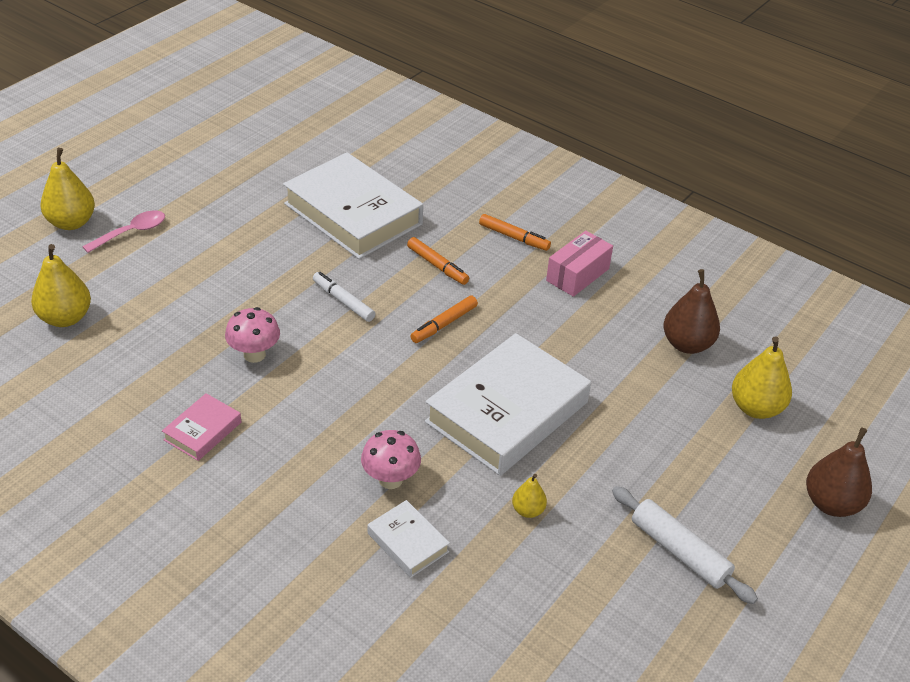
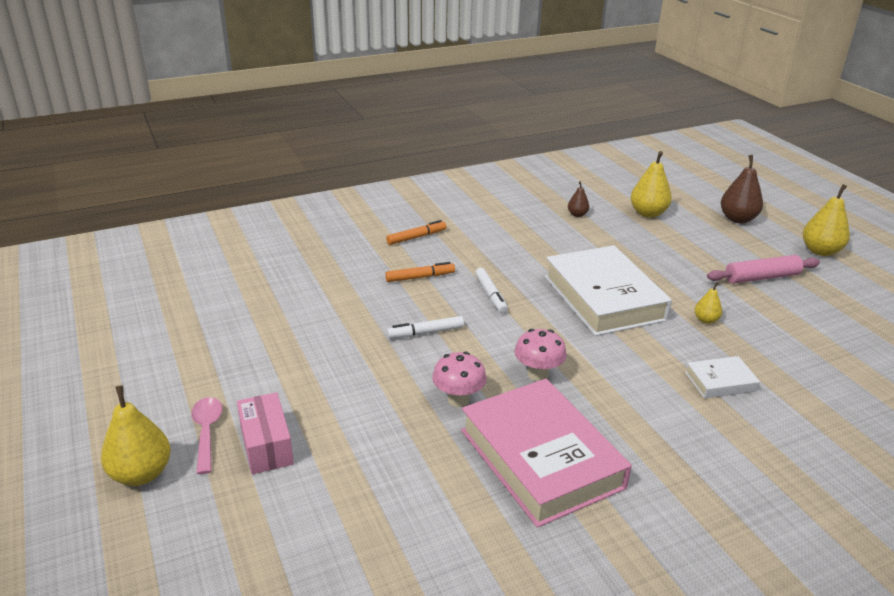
camera: 60 degrees left, 10 degrees down
yellow pear [31,244,91,327] -> yellow pear moved to [803,184,850,256]
pink book [162,393,241,461] -> pink book [461,379,632,528], size x2.21
white book [283,152,423,259] -> none
pink mushroom [361,430,421,489] -> pink mushroom moved to [515,329,567,381]
orange marker [410,296,478,343] -> white marker [475,268,508,313]
pink box [546,231,613,297] -> pink box moved to [237,392,294,474]
white rolling pin [612,486,758,604] -> pink rolling pin [707,255,820,284]
brown pear [663,269,720,354] -> brown pear [568,181,589,217], size x0.54

